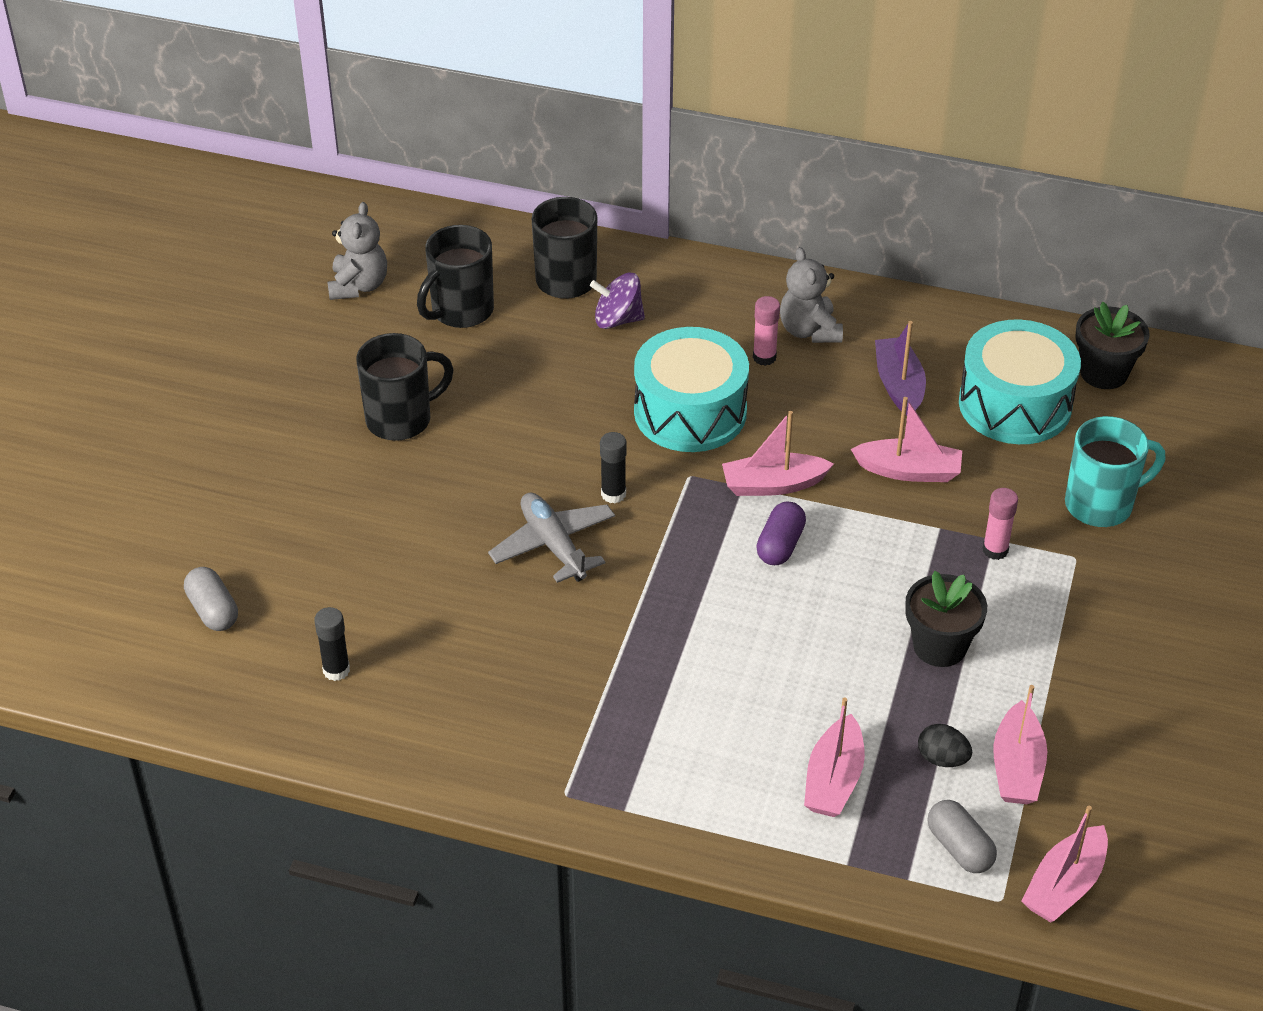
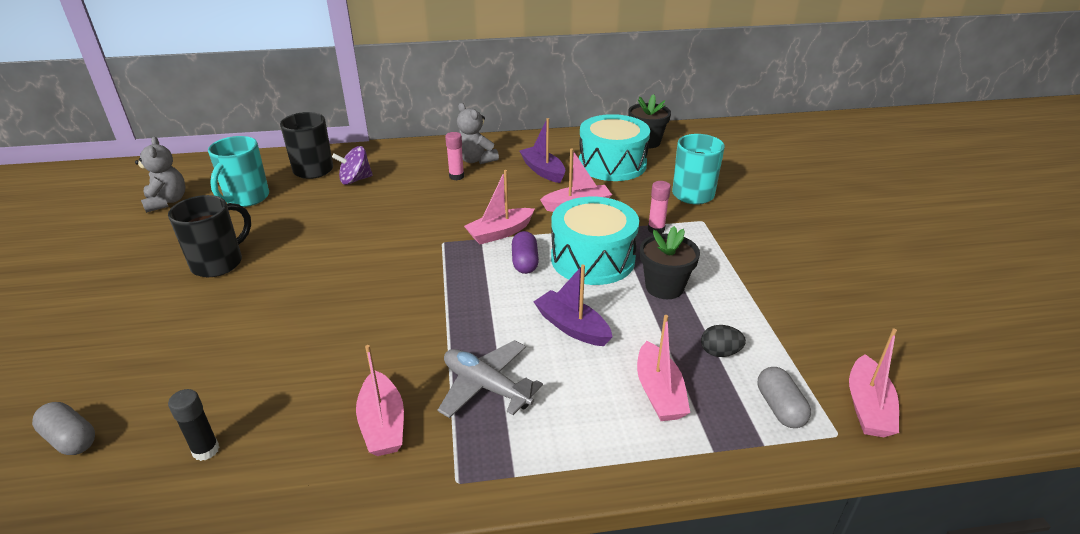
camera: 25 degrees left, 10 degrees down
black mug [417,225,494,328] -> turquoise mug [208,136,269,207]
grey plane [488,493,615,583] -> grey plane moved to [438,340,543,418]
black glue stick [600,432,627,503] -> none
turquoise drum [634,327,749,452] -> turquoise drum moved to [551,197,639,285]
grey capsule [928,800,997,873] -> grey capsule turned 45 degrees clockwise [758,367,811,428]
pink boat [993,685,1047,804] -> pink boat moved to [356,345,404,456]
none -> purple boat [534,264,612,346]

